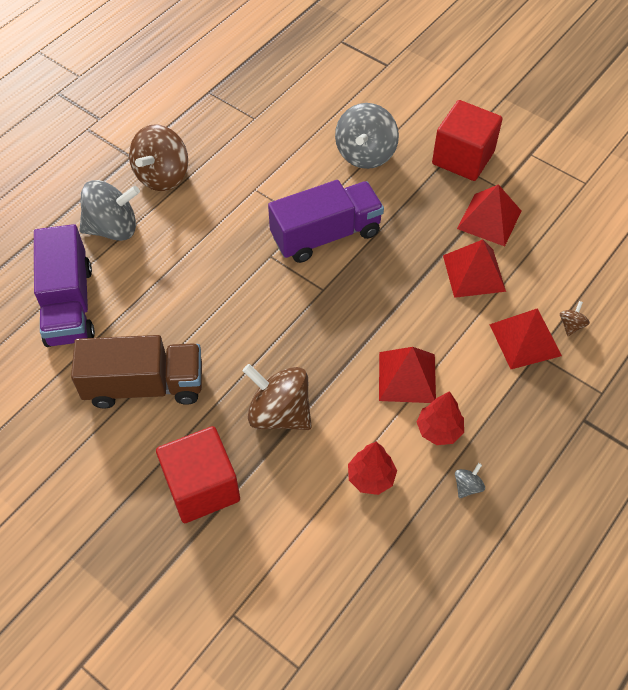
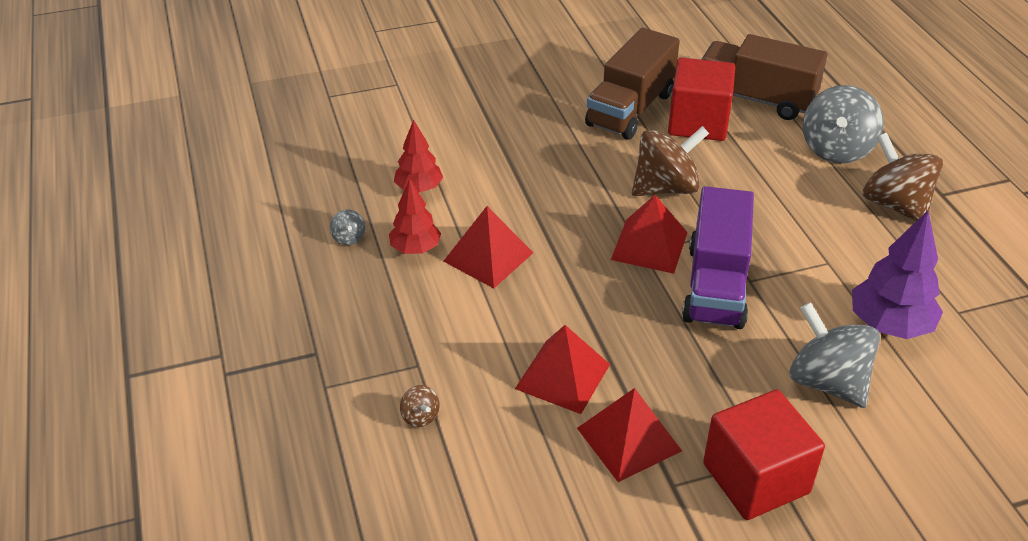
camera: 125 degrees right, 15 degrees down
purple truck [34,224,95,347] -> brown truck [701,34,827,120]
red cube [156,426,240,523] -> red cube moved to [668,58,735,141]
brown spinning top [242,364,312,430] -> brown spinning top moved to [632,126,709,196]
red pyramid [489,308,562,369] -> red pyramid moved to [611,195,688,274]
none -> purple tree [852,211,943,339]

